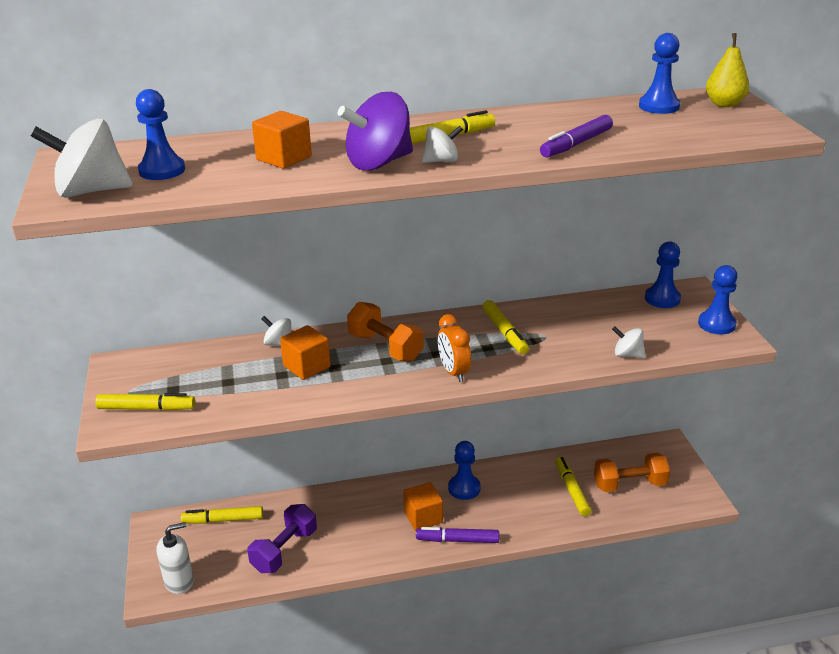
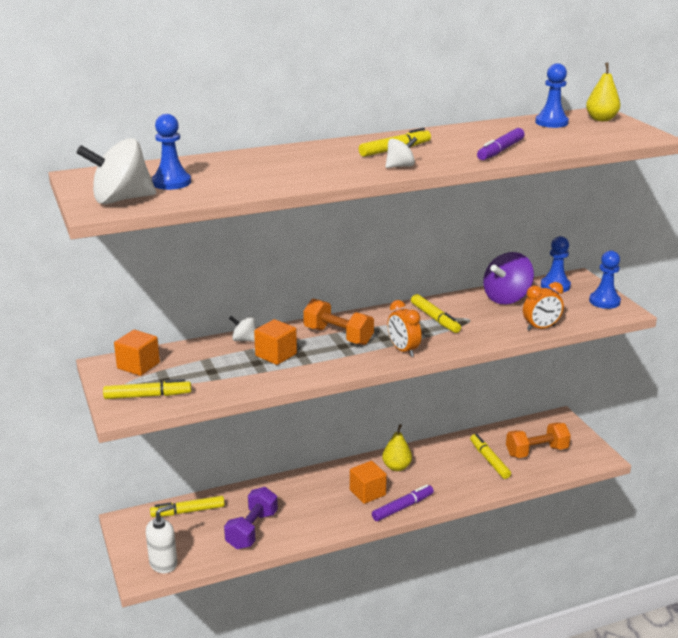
camera: 10 degrees left, 5 degrees down
orange cube [252,111,312,169] -> orange cube moved to [114,330,160,376]
purple spinning top [338,92,413,171] -> purple spinning top moved to [483,252,534,304]
purple marker [416,527,499,543] -> purple marker turned 150 degrees clockwise [372,485,434,521]
blue pawn [448,441,481,500] -> yellow pear [382,424,412,471]
white spinning top [612,326,646,358] -> orange clock [523,282,564,330]

